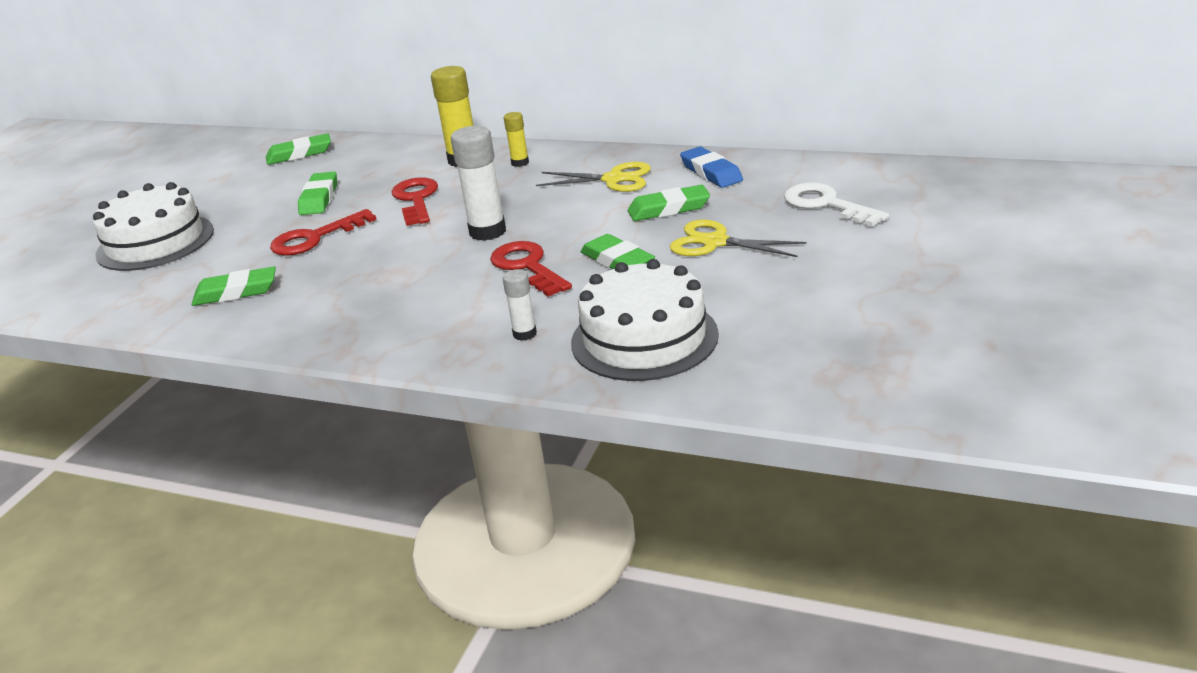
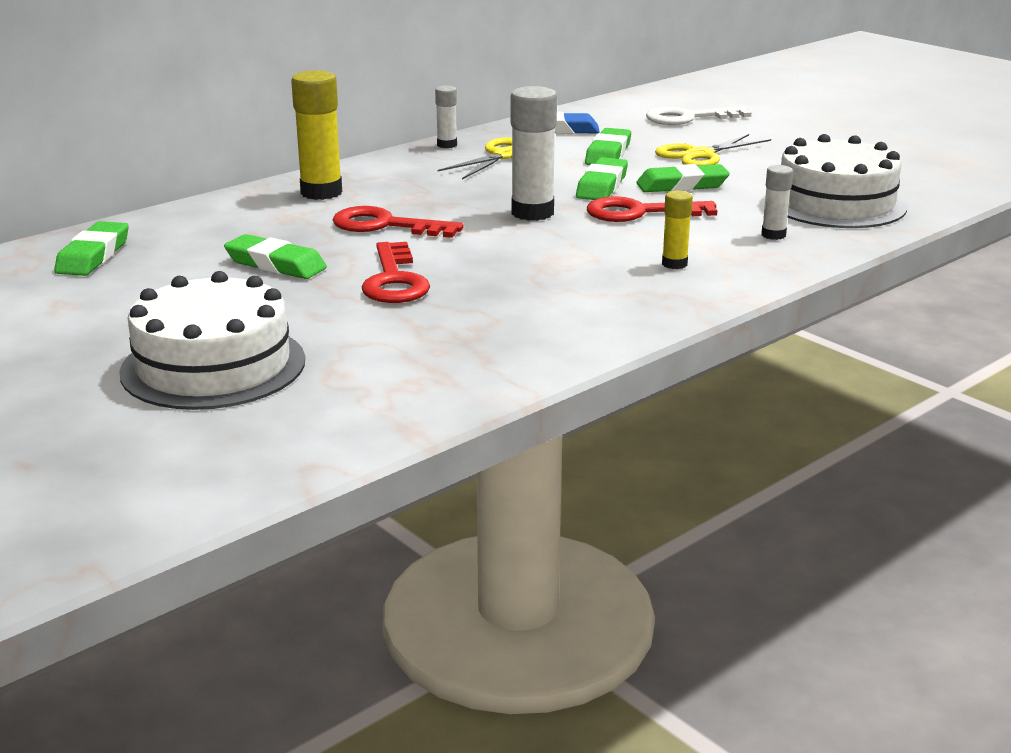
camera: 65 degrees left, 5 degrees down
green eraser [192,266,276,306] -> green eraser moved to [576,157,628,200]
yellow glue stick [504,112,529,167] -> yellow glue stick moved to [662,190,693,269]
none -> white glue stick [435,86,457,148]

